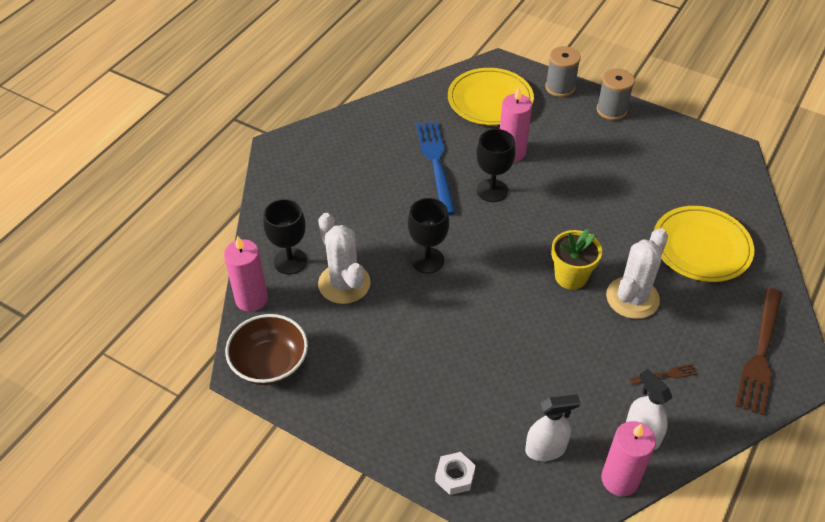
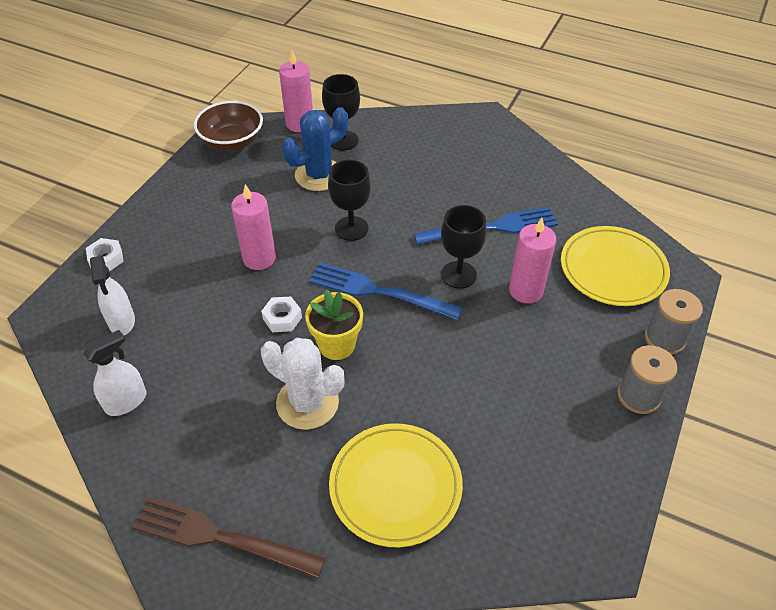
camera: 85 degrees right, 0 degrees up
white cactus [318,213,371,304] -> blue cactus [282,107,348,191]
pink candle [601,421,656,496] -> pink candle moved to [231,184,276,270]
brown fork [630,364,698,385] -> none
none -> white nut [261,297,302,332]
none -> blue fork [309,262,462,320]

